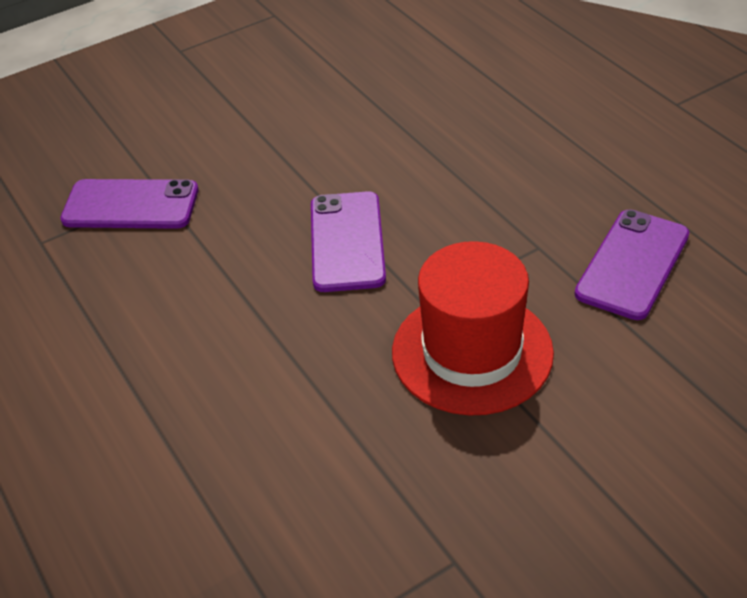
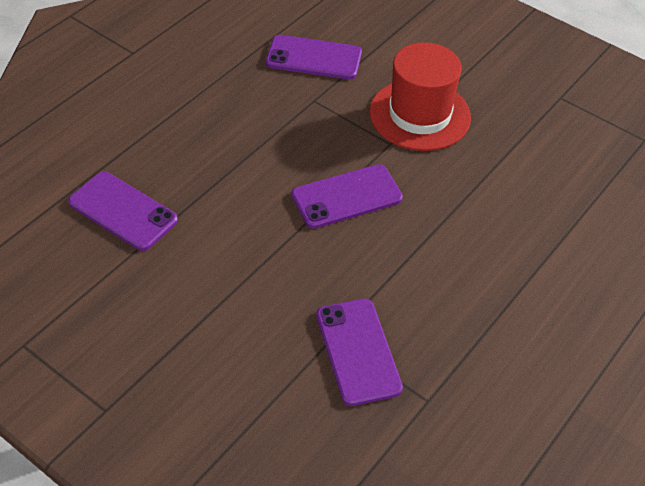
camera: 115 degrees left, 5 degrees up
none -> purple phone [68,172,178,251]

